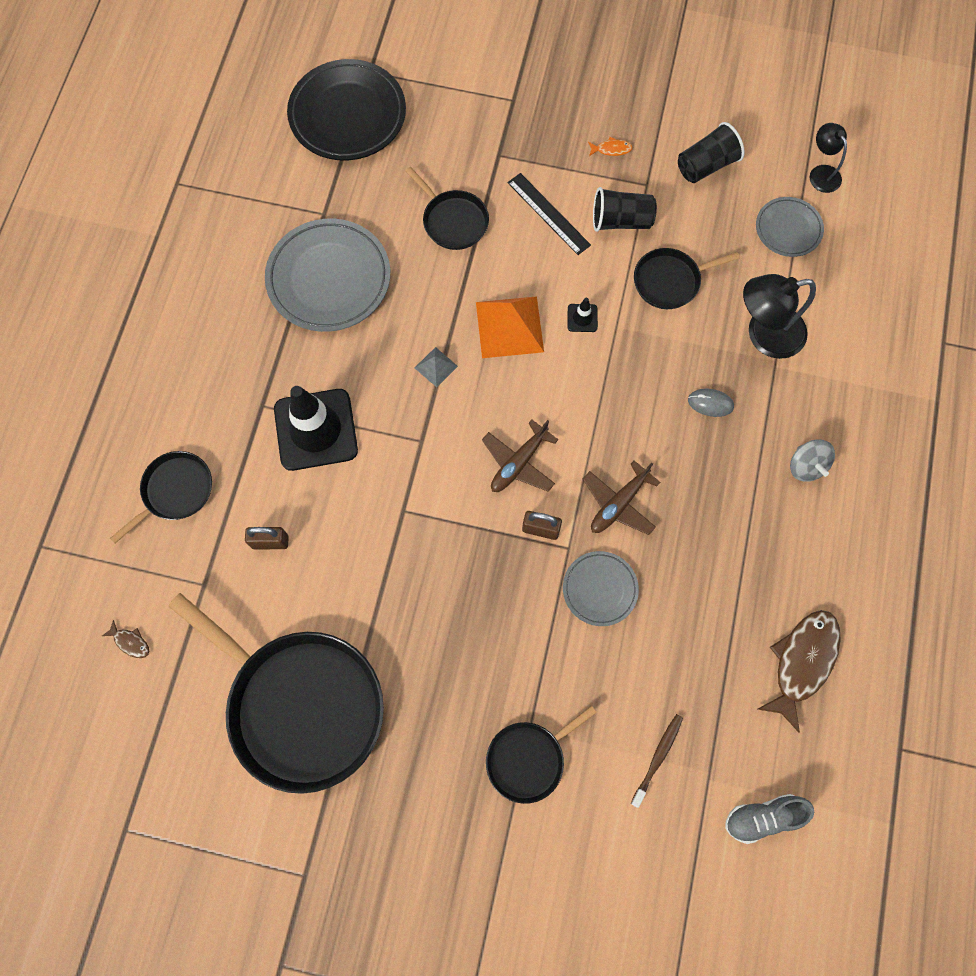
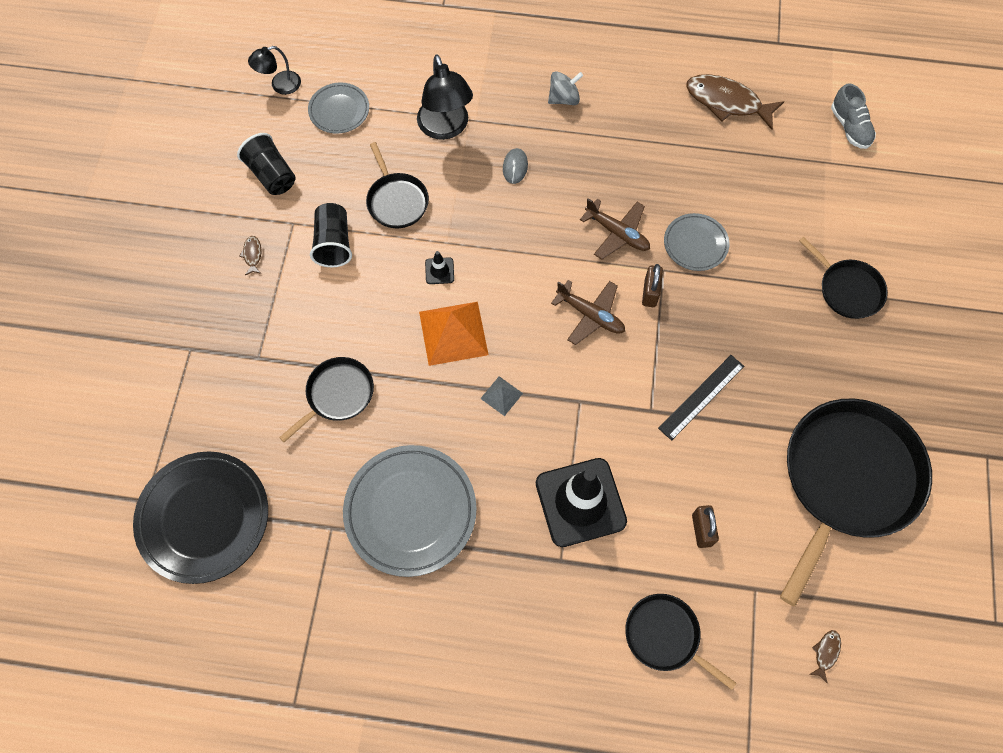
camera: 95 degrees left, 5 degrees down
black ruler [508,173,591,255] -> black ruler moved to [658,355,744,441]
orange fish [588,137,633,156] -> brown fish [239,236,262,275]
brown toothbrush [631,714,683,808] -> none

